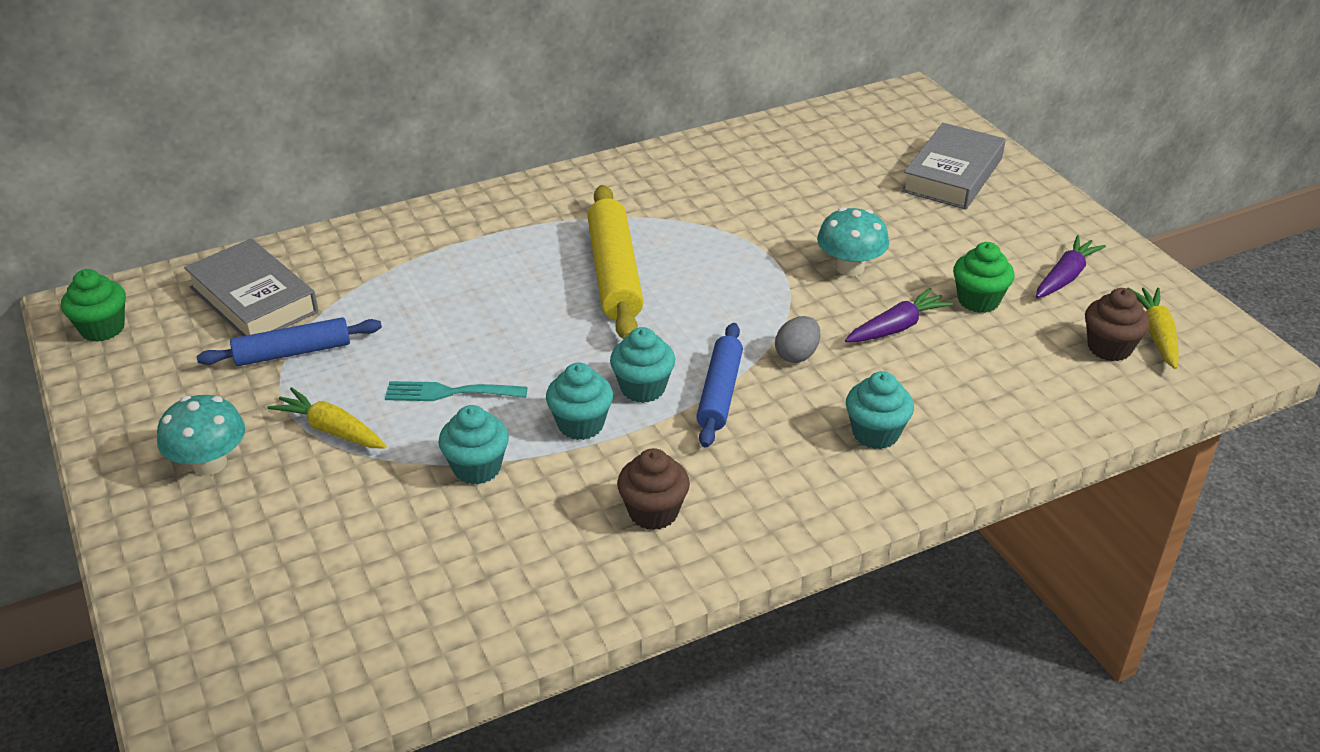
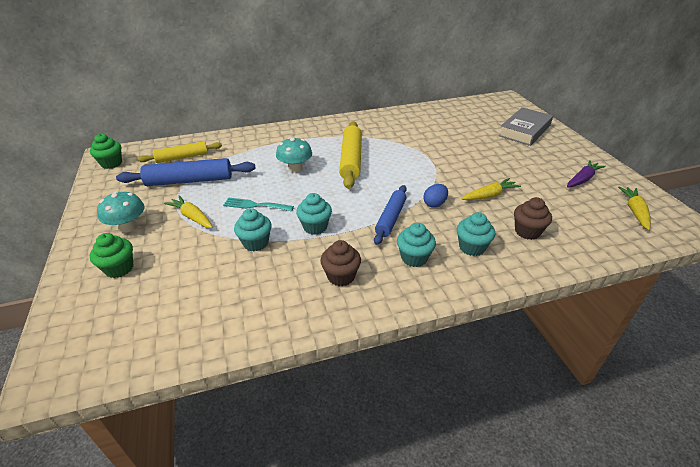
camera: 10 degrees right, 0 degrees up
grey book [184,239,318,336] -> yellow rolling pin [137,141,222,163]
blue rolling pin [197,317,382,366] -> blue rolling pin [116,158,255,186], size x1.52
turquoise cupcake [610,327,675,403] -> turquoise cupcake moved to [397,223,436,267]
grey egg [775,316,820,363] -> blue egg [423,184,448,208]
turquoise mushroom [817,207,889,276] -> turquoise mushroom moved to [276,137,312,173]
purple carrot [845,288,953,342] -> yellow carrot [461,178,521,200]
green cupcake [953,242,1014,313] -> green cupcake moved to [90,233,133,278]
brown cupcake [1085,288,1150,361] -> brown cupcake moved to [514,197,552,240]

